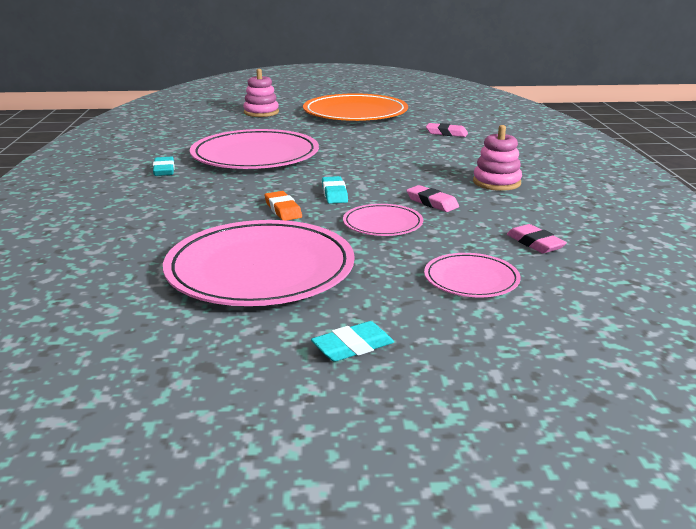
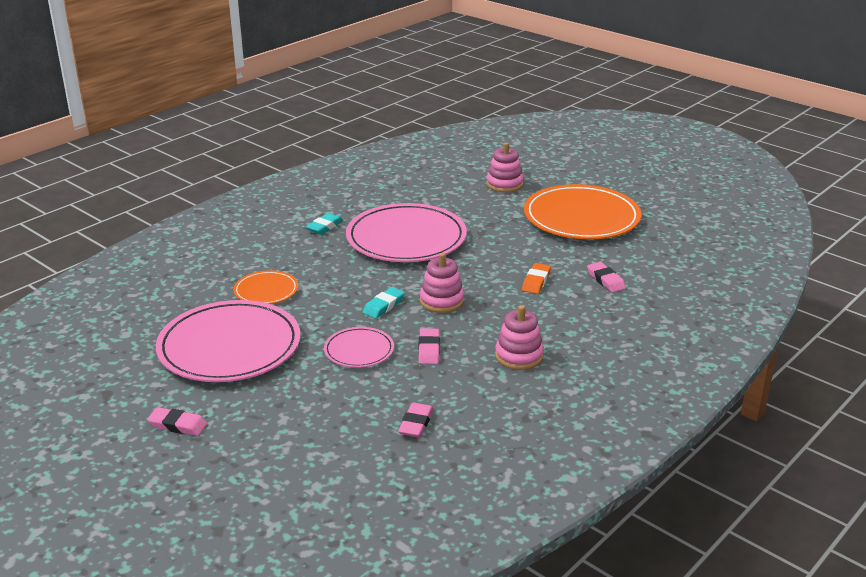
camera: 45 degrees right, 5 degrees up
orange eraser [265,191,302,220] -> orange eraser moved to [522,263,551,294]
turquoise eraser [311,321,394,362] -> pink eraser [147,407,207,436]
pink plate [424,253,521,297] -> none
none -> orange plate [233,270,298,304]
none -> pink stacking toy [420,253,464,313]

